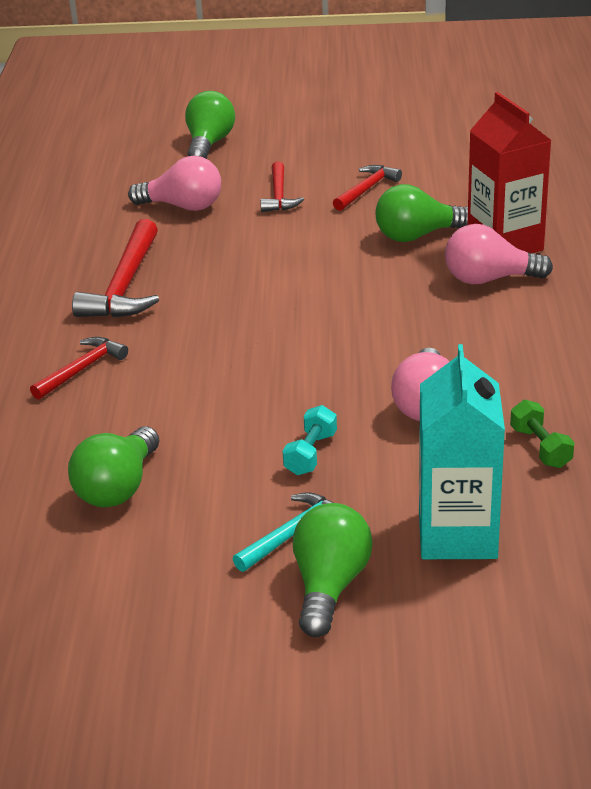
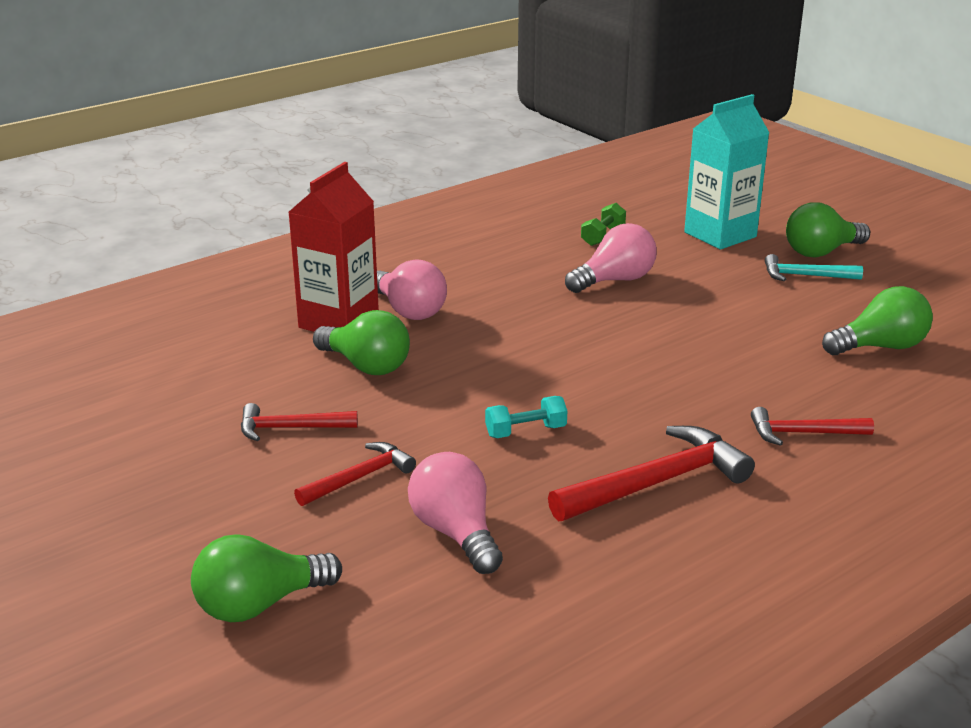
camera: 130 degrees left, 5 degrees down
turquoise dumbbell [282,405,337,475] -> turquoise dumbbell moved to [485,396,567,438]

